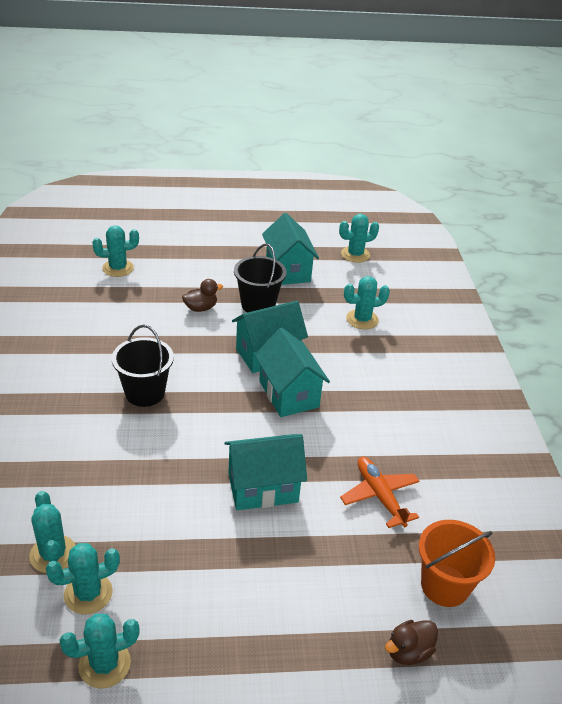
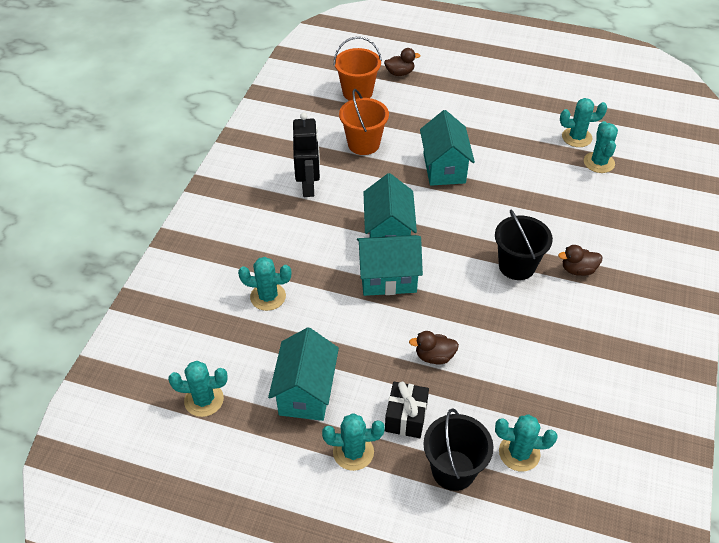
camera: 155 degrees left, 10 degrees up
turquoise cactus [59,614,140,689] -> turquoise cactus moved to [322,413,385,471]
turquoise house [225,434,307,510] -> turquoise house turned 75 degrees clockwise [420,110,475,186]
black bucket [234,243,287,313] -> black bucket moved to [423,409,493,491]
orange plane [340,457,420,528] -> orange bucket [339,89,389,155]
none -> black robot [293,113,320,197]
none -> black gift [385,382,429,438]
none -> brown duck [558,245,602,276]

